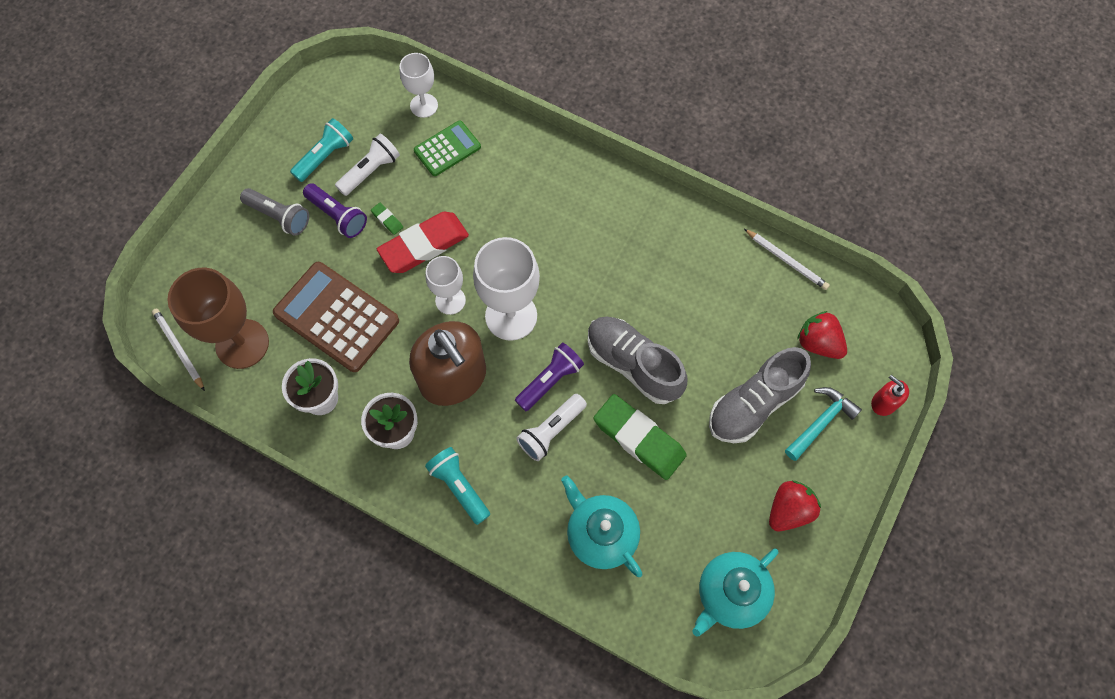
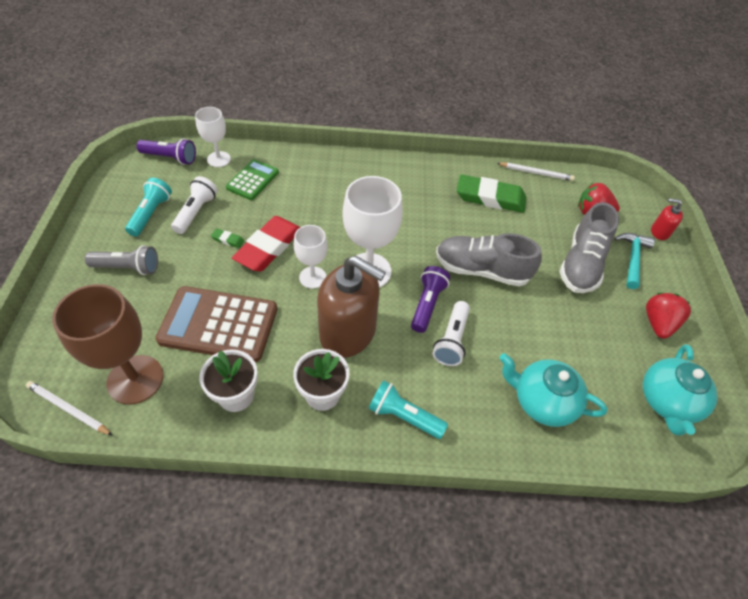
camera: 30 degrees left, 15 degrees down
purple flashlight [303,183,367,238] -> purple flashlight moved to [137,139,196,165]
green eraser [593,394,687,480] -> green eraser moved to [457,174,526,213]

